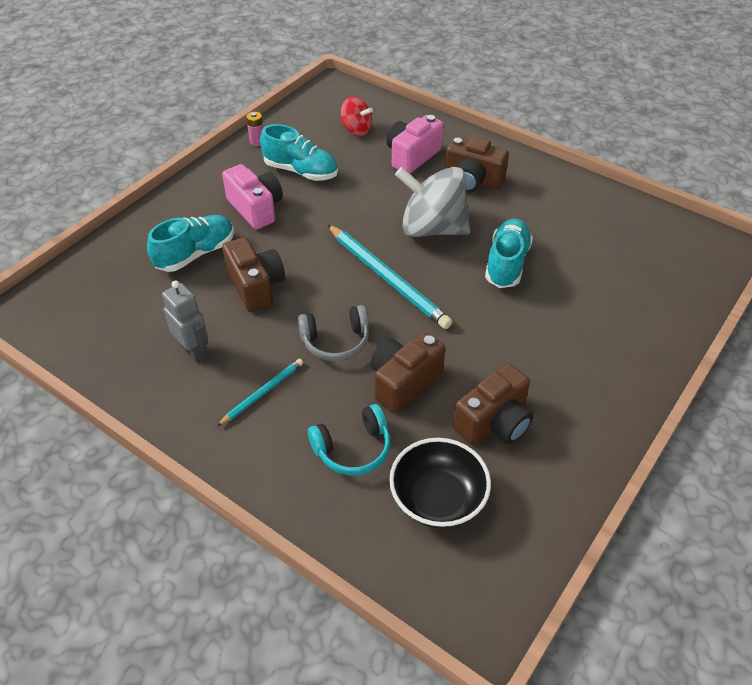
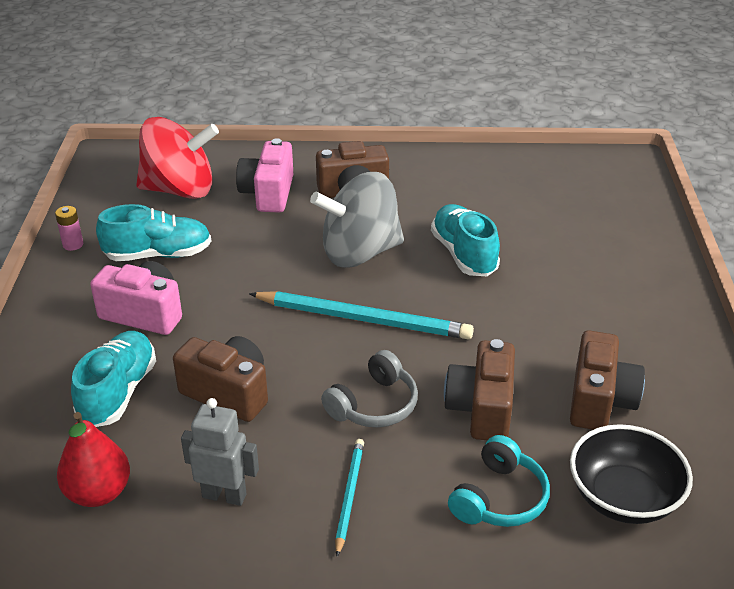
camera: 35 degrees left, 10 degrees down
red spinning top [341,97,373,136] -> red spinning top [136,117,219,199], size x1.88
none -> red pear [57,412,130,507]

